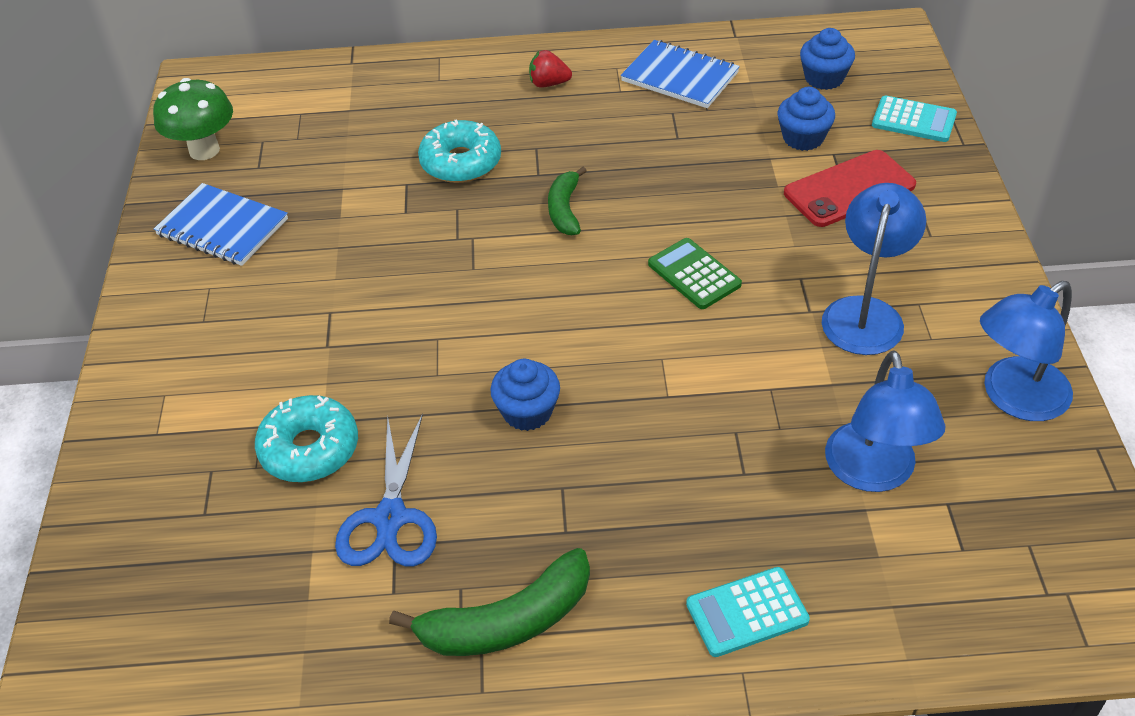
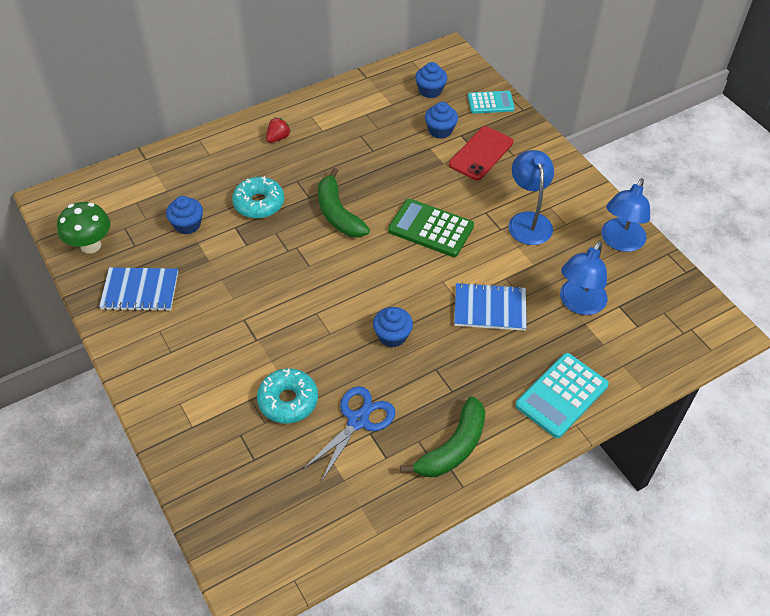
camera: 30 degrees left, 5 degrees up
blue scissors [335,413,437,566] -> blue scissors turned 120 degrees counterclockwise [303,386,395,482]
red strawberry [529,50,572,88] -> red strawberry turned 150 degrees clockwise [266,117,291,143]
green banana [548,167,587,235] -> green banana [318,168,370,237], size x1.60
blue notebook [621,40,740,108] -> blue notebook moved to [454,282,527,331]
green calculator [648,238,742,309] -> green calculator [388,199,474,257], size x1.53
turquoise calculator [686,567,810,657] -> turquoise calculator [515,353,609,438], size x1.53
blue lamp [825,350,945,492] -> blue lamp turned 60 degrees clockwise [560,241,607,315]
none -> blue cupcake [166,196,203,234]

